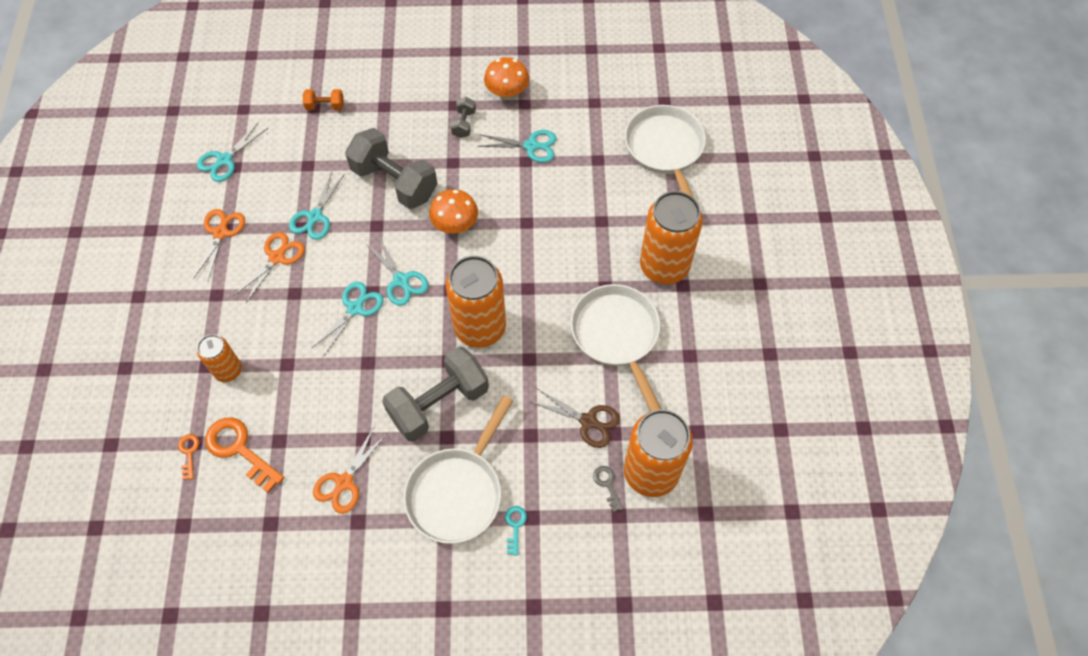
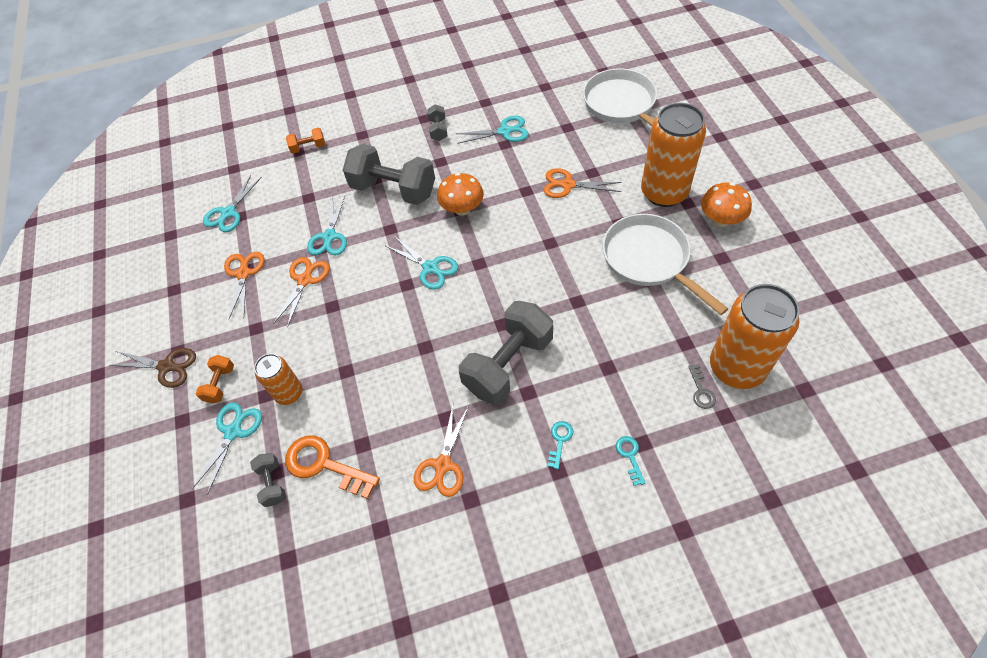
camera: 10 degrees left, 5 degrees down
orange key [178,434,199,480] -> grey dumbbell [250,453,286,507]
turquoise scissors [312,282,384,356] -> turquoise scissors moved to [192,402,262,495]
white pan [403,395,513,544] -> turquoise key [548,421,573,469]
orange can [446,256,506,348] -> none
orange mushroom [484,57,529,99] -> orange mushroom moved to [701,183,752,227]
brown scissors [531,389,620,448] -> brown scissors moved to [111,348,196,388]
grey key [593,466,624,512] -> grey key turned 150 degrees counterclockwise [688,364,716,409]
none -> orange dumbbell [195,355,234,404]
none -> orange scissors [544,168,622,198]

